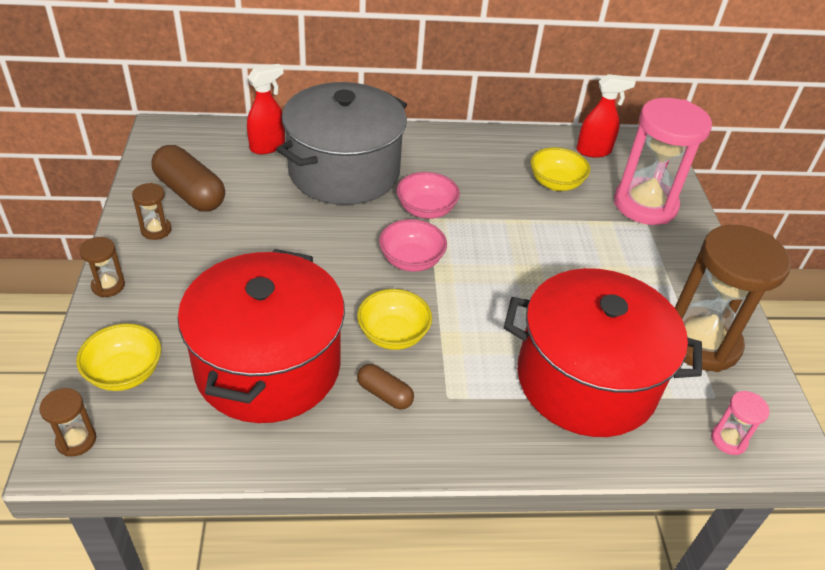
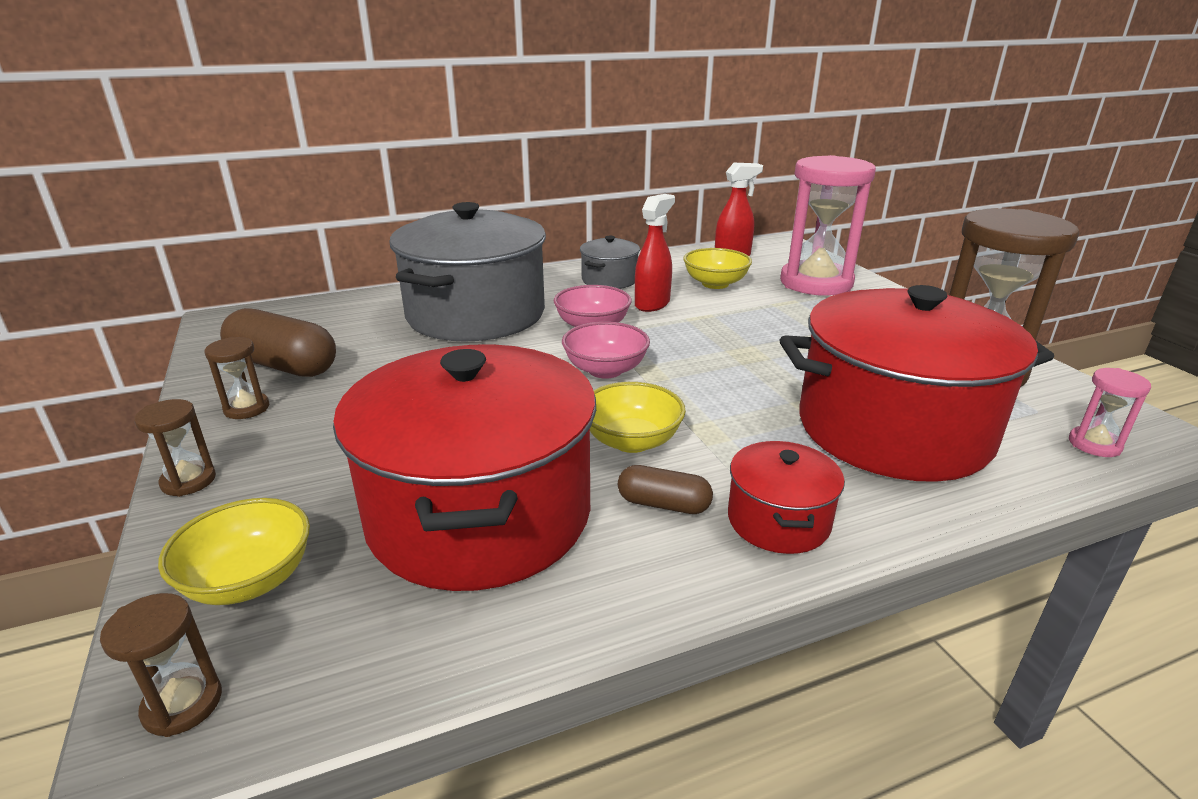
camera: 15 degrees left, 15 degrees down
red spray bottle [247,64,285,154] -> red spray bottle moved to [635,194,675,312]
none -> grey pot [580,236,640,289]
none -> red pot [728,441,845,554]

